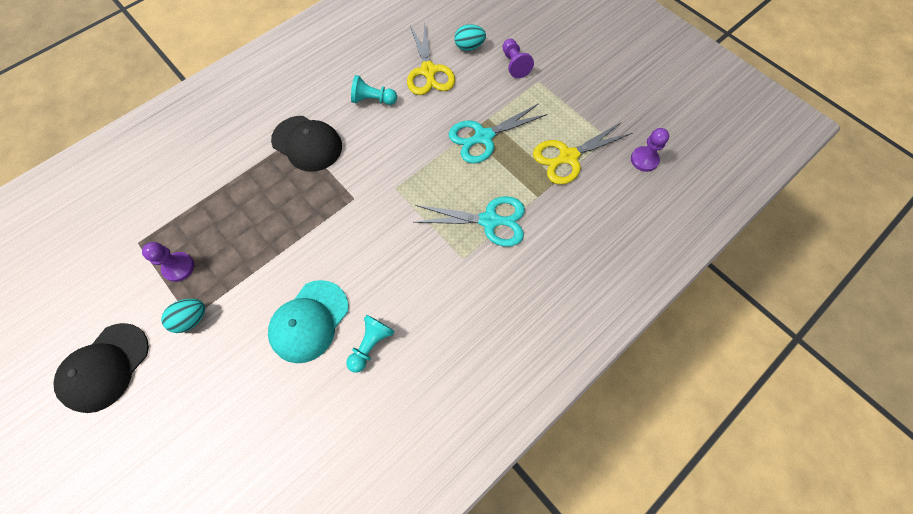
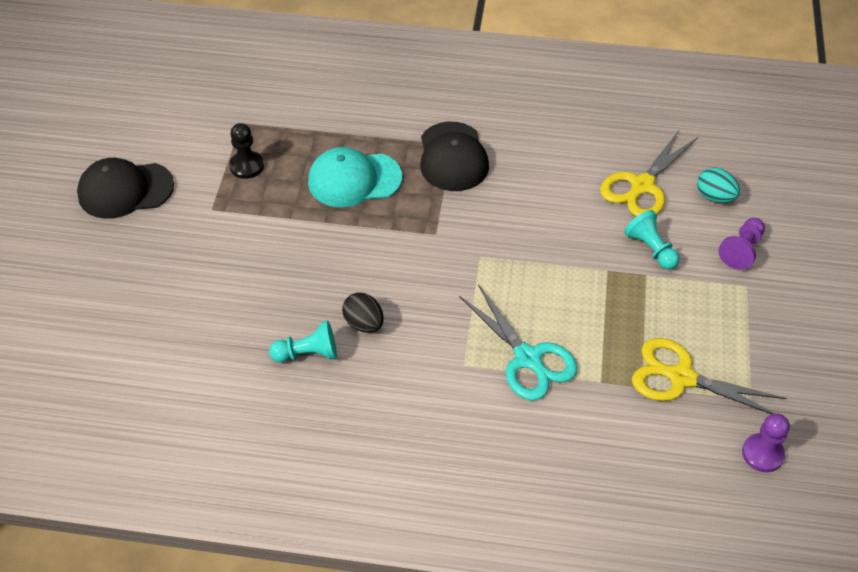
camera: 50 degrees right, 15 degrees down
purple pawn [142,242,194,282] -> black pawn [229,123,264,179]
turquoise egg [161,299,205,333] -> none
turquoise cap [268,280,348,363] -> turquoise cap moved to [308,147,402,207]
turquoise pawn [351,75,397,105] -> turquoise pawn moved to [624,210,680,270]
turquoise scissors [449,103,548,164] -> none
none -> black egg [342,292,384,333]

